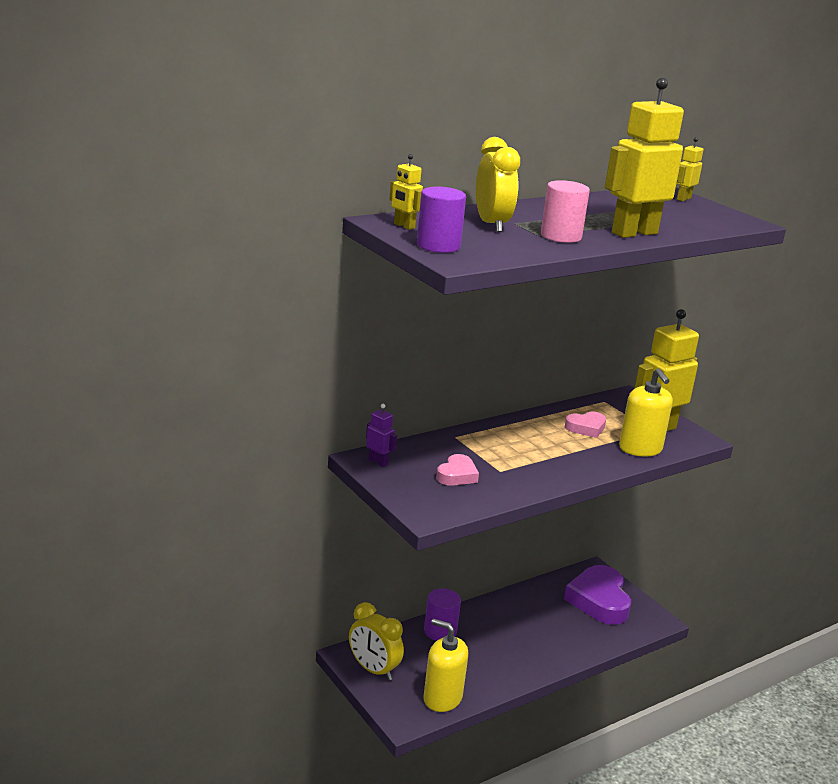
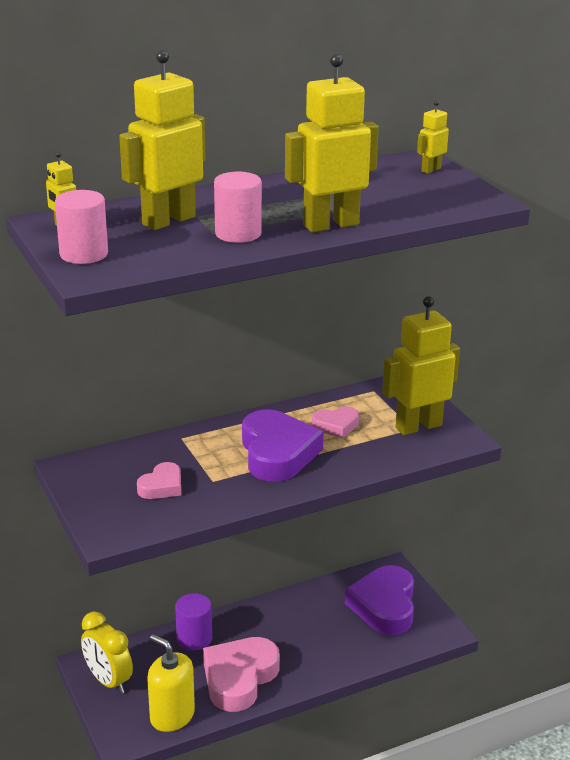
camera: 10 degrees right, 5 degrees up
purple robot [366,404,397,467] -> none
purple cylinder [417,187,466,253] -> pink cylinder [55,190,108,264]
yellow clock [476,137,520,232] -> yellow robot [119,50,206,230]
yellow soap dispenser [619,368,673,457] -> none
none -> pink heart [203,637,280,712]
none -> purple heart [242,409,323,482]

